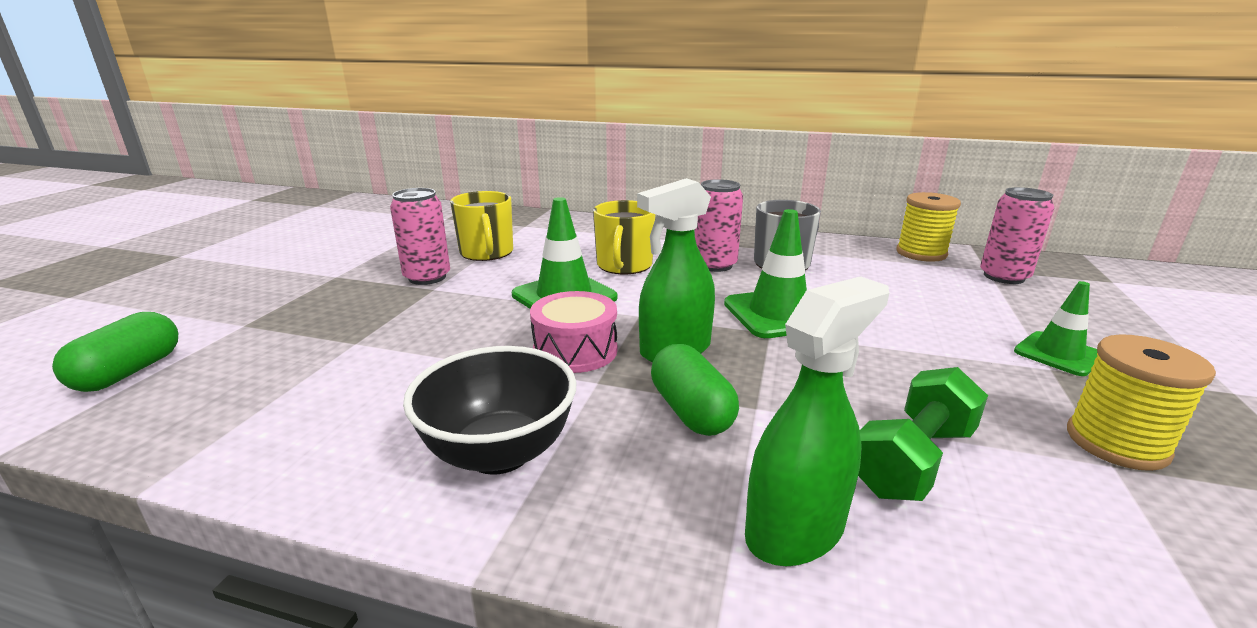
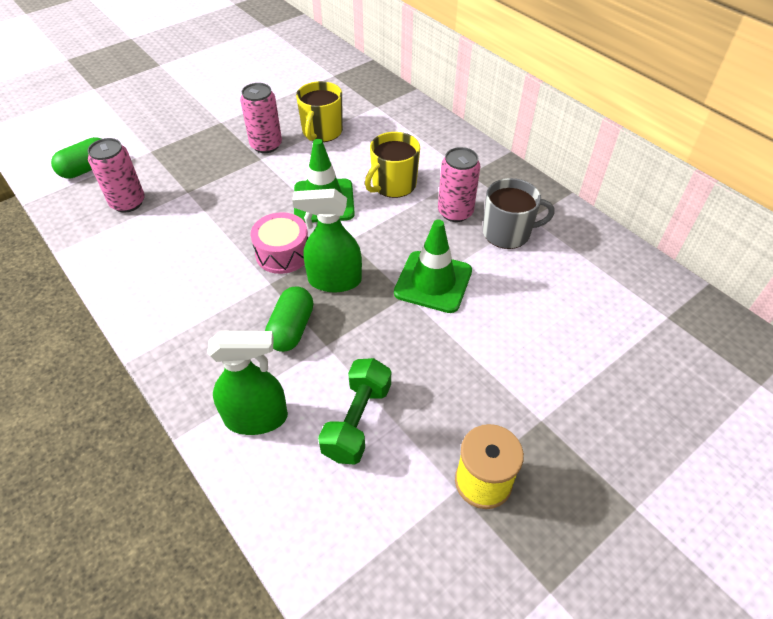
camera: 35 degrees right, 25 degrees up
black bowl [403,346,577,475] -> none
green dumbbell [858,367,988,501] -> green dumbbell turned 60 degrees counterclockwise [318,358,391,465]
yellow spool [896,192,961,262] -> none
pink can [980,187,1054,284] -> pink can moved to [88,138,145,212]
green traffic cone [1014,281,1098,376] -> none

